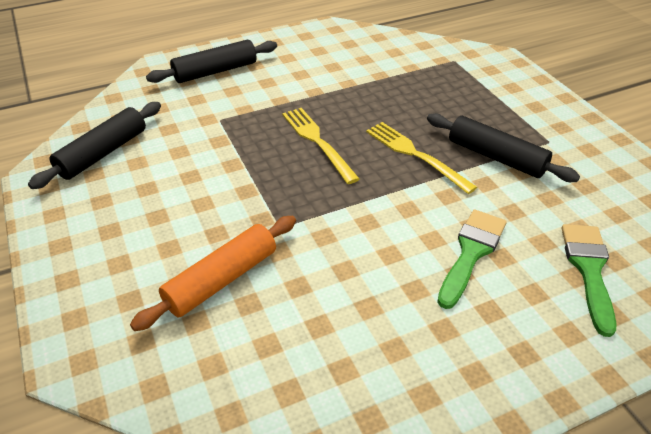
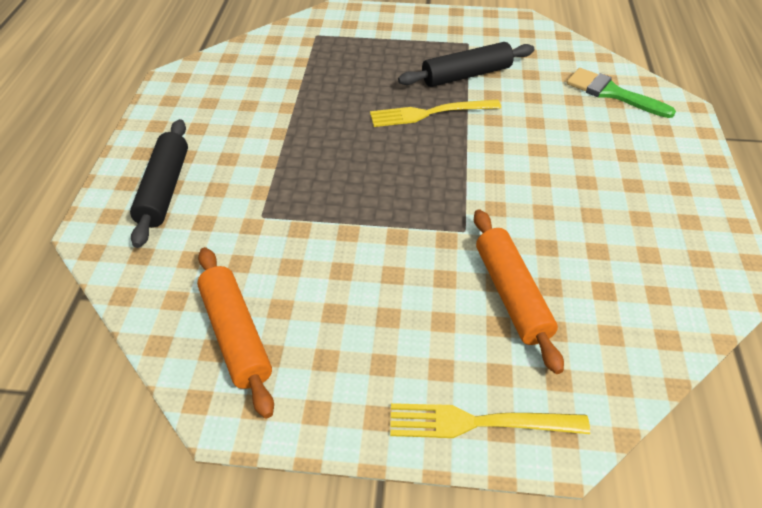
camera: 60 degrees left, 5 degrees up
black rolling pin [28,102,161,189] -> orange rolling pin [197,247,274,418]
yellow fork [282,108,360,184] -> yellow fork moved to [390,403,590,438]
green brush [437,210,507,309] -> none

